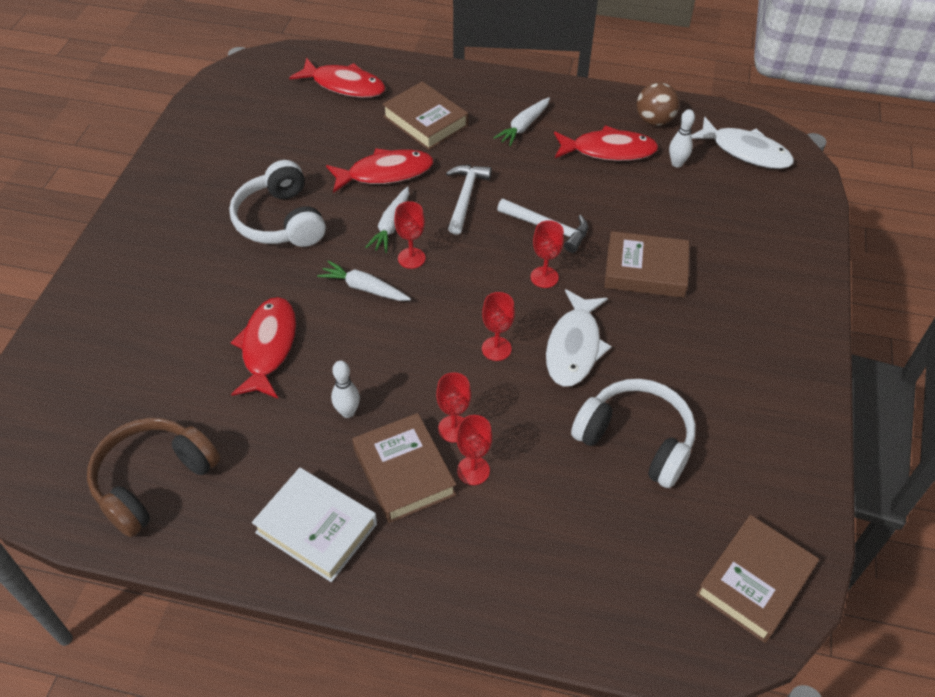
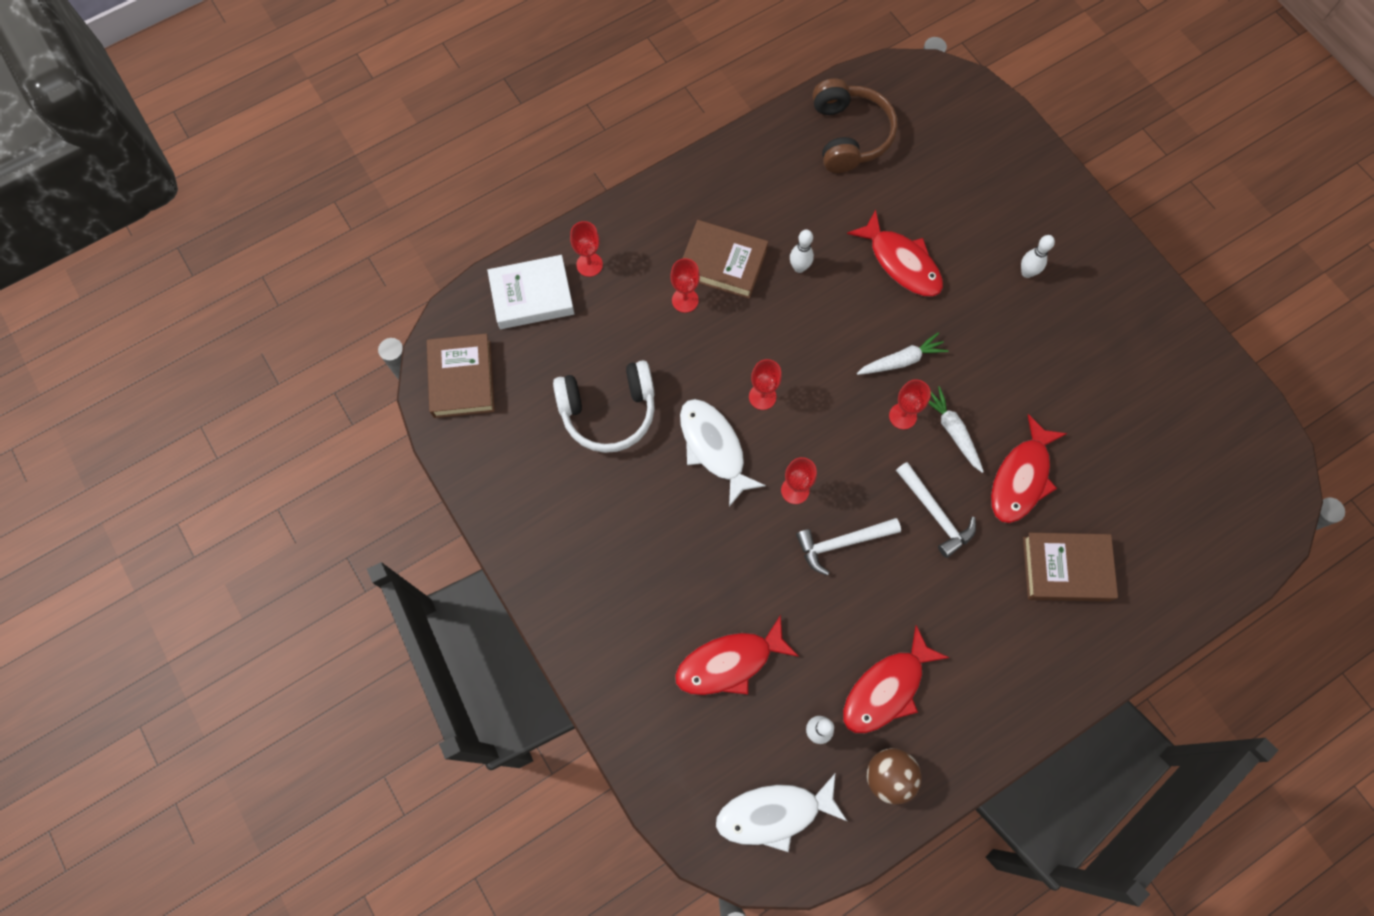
camera: 135 degrees right, 20 degrees up
white headphones [229,160,326,247] -> none
white book [252,468,377,582] -> white book moved to [487,255,575,329]
red fish [289,58,386,98] -> red fish moved to [675,615,799,695]
red goblet [436,372,471,443] -> red goblet moved to [570,221,603,277]
white carrot [494,97,550,146] -> none
brown book [604,231,689,298] -> none
none -> white bowling pin [1021,235,1055,278]

